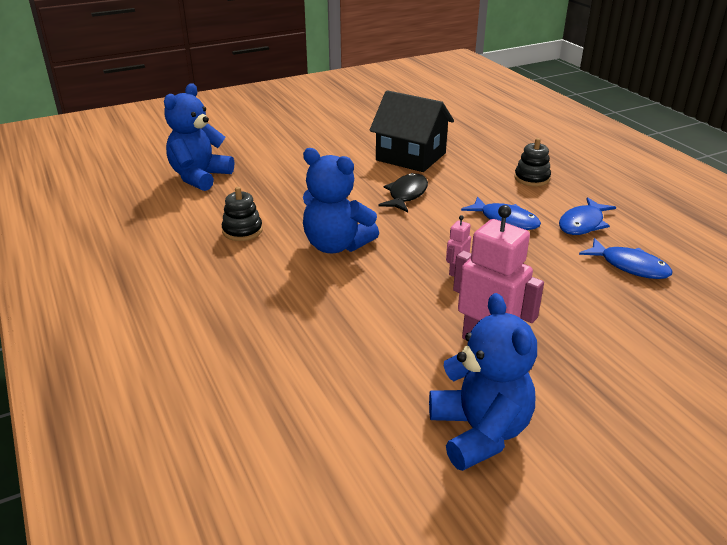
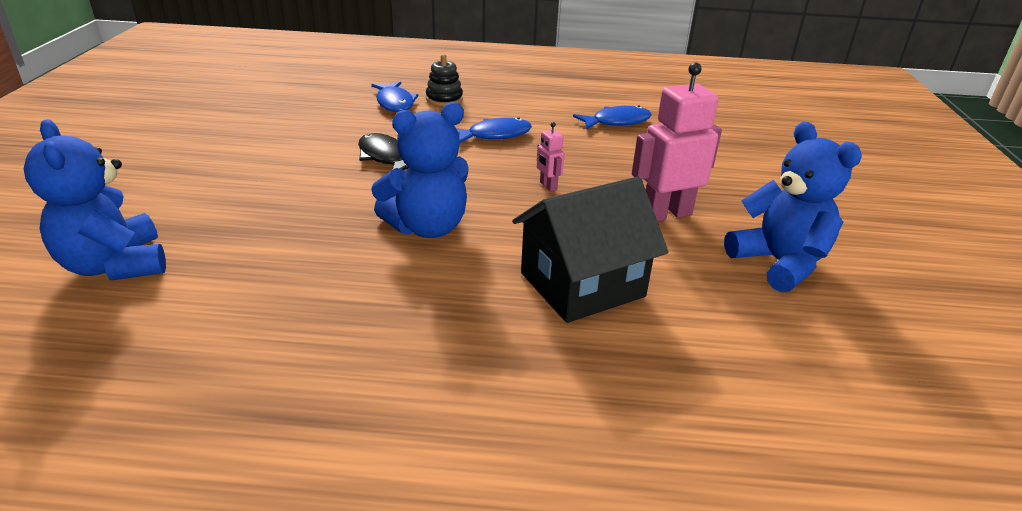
camera: 60 degrees left, 0 degrees up
black stacking toy [222,187,263,241] -> none
black house [370,90,454,172] -> black house moved to [512,177,668,323]
blue teddy bear [429,293,537,471] -> blue teddy bear turned 45 degrees clockwise [724,122,862,292]
blue fish [559,197,616,235] -> blue fish moved to [372,82,419,112]

